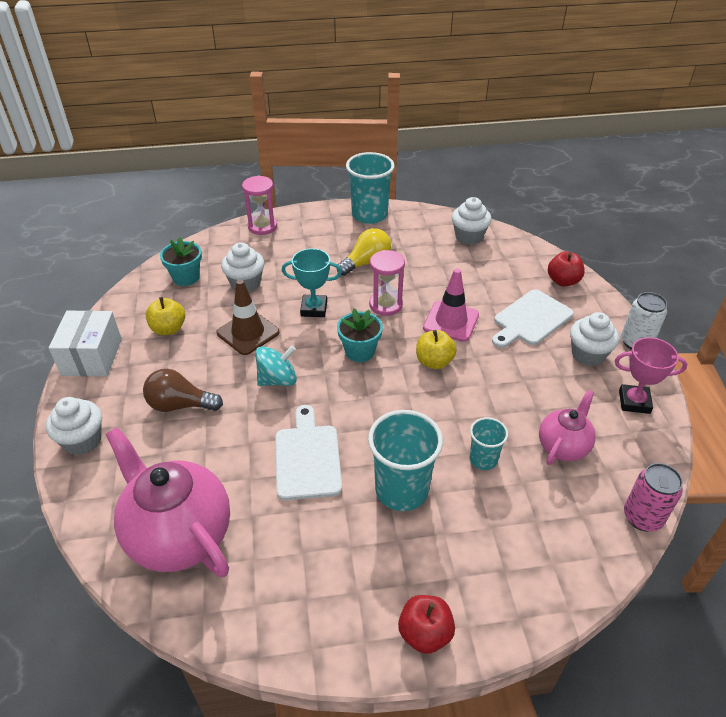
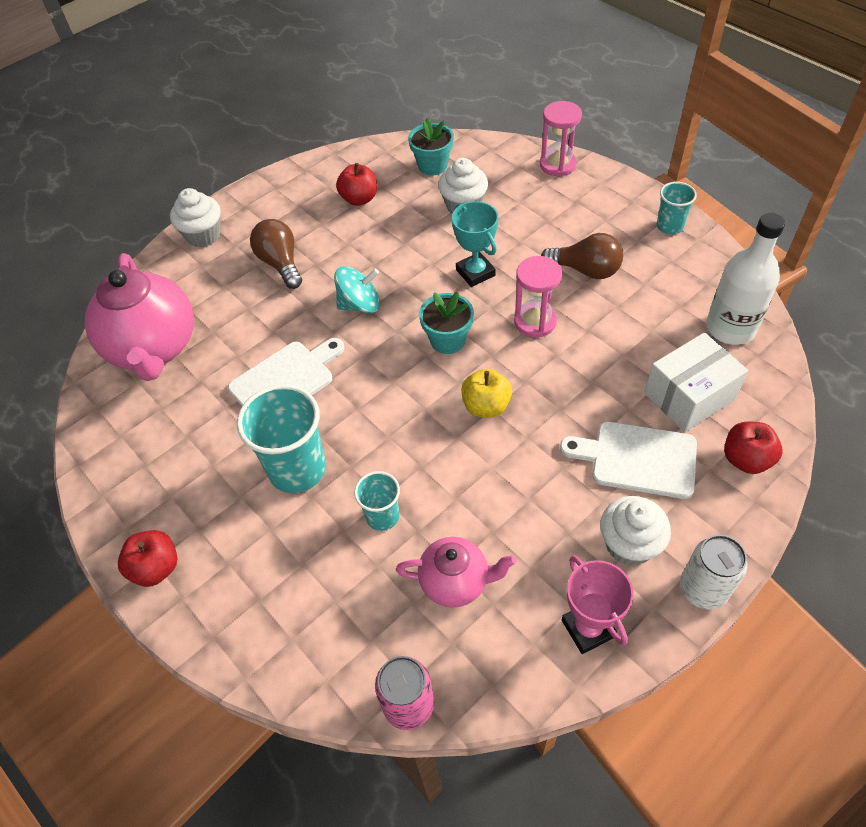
camera: 60 degrees right, 10 degrees up
white box [49,310,122,377] -> white box moved to [644,332,748,432]
pink teapot [105,427,230,577] -> pink teapot turned 150 degrees clockwise [85,253,194,381]
yellow apple [146,297,185,335] -> red apple [336,163,377,206]
brown traffic cone [216,279,280,355] -> none
turquoise spinning top [255,346,297,386] -> turquoise spinning top turned 45 degrees counterclockwise [334,266,380,313]
yellow light bulb [337,228,391,276] -> brown light bulb [541,233,623,279]
turquoise cup [346,152,395,224] -> turquoise cup [657,182,697,235], size x0.55
pink traffic cone [423,268,479,342] -> none
white cupcake [452,197,491,245] -> white bottle [706,213,785,345]

